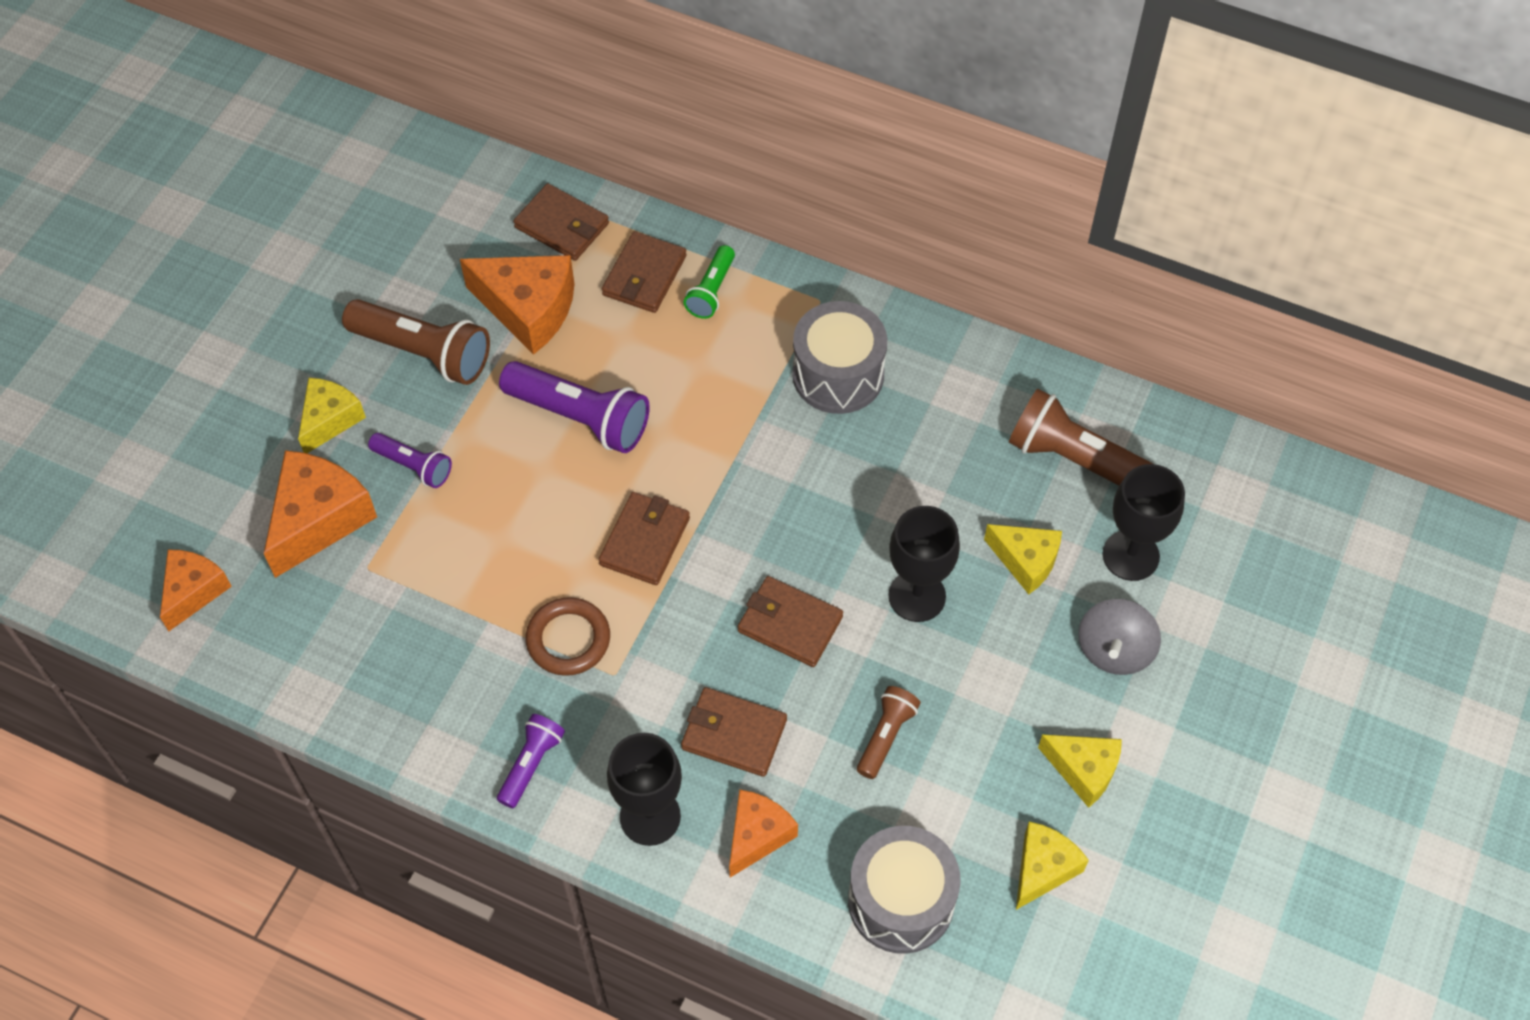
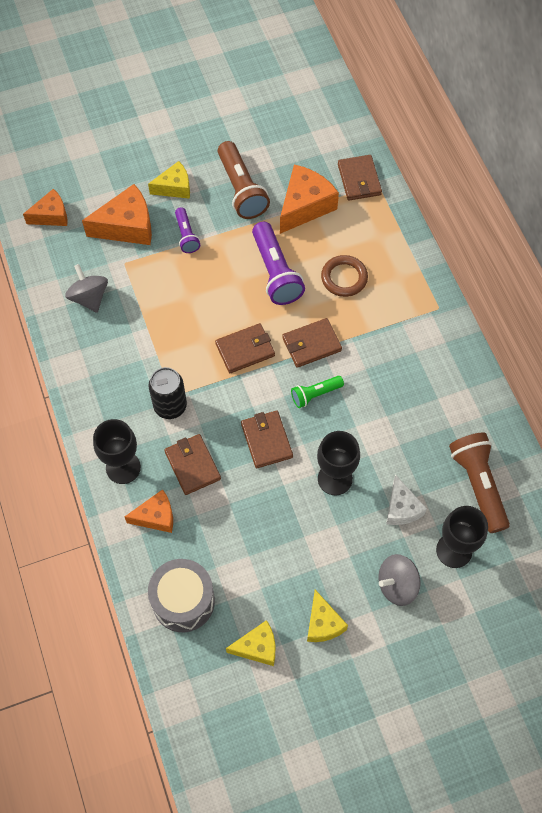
camera: 45 degrees right, 5 degrees up
orange cheese [460,255,575,355] -> orange cheese turned 120 degrees counterclockwise [280,164,339,234]
purple flashlight [497,714,565,808] -> none
brown ring [526,597,610,676] -> brown ring moved to [321,255,368,297]
brown wallet [602,231,687,313] -> brown wallet moved to [282,318,342,368]
green flashlight [684,245,735,319] -> green flashlight moved to [291,376,344,408]
grey drum [792,301,887,414] -> none
brown flashlight [857,686,921,779] -> none
yellow cheese [984,524,1062,594] -> white cheese [386,474,427,525]
none -> grey spinning top [65,264,108,313]
none -> black can [148,367,187,419]

